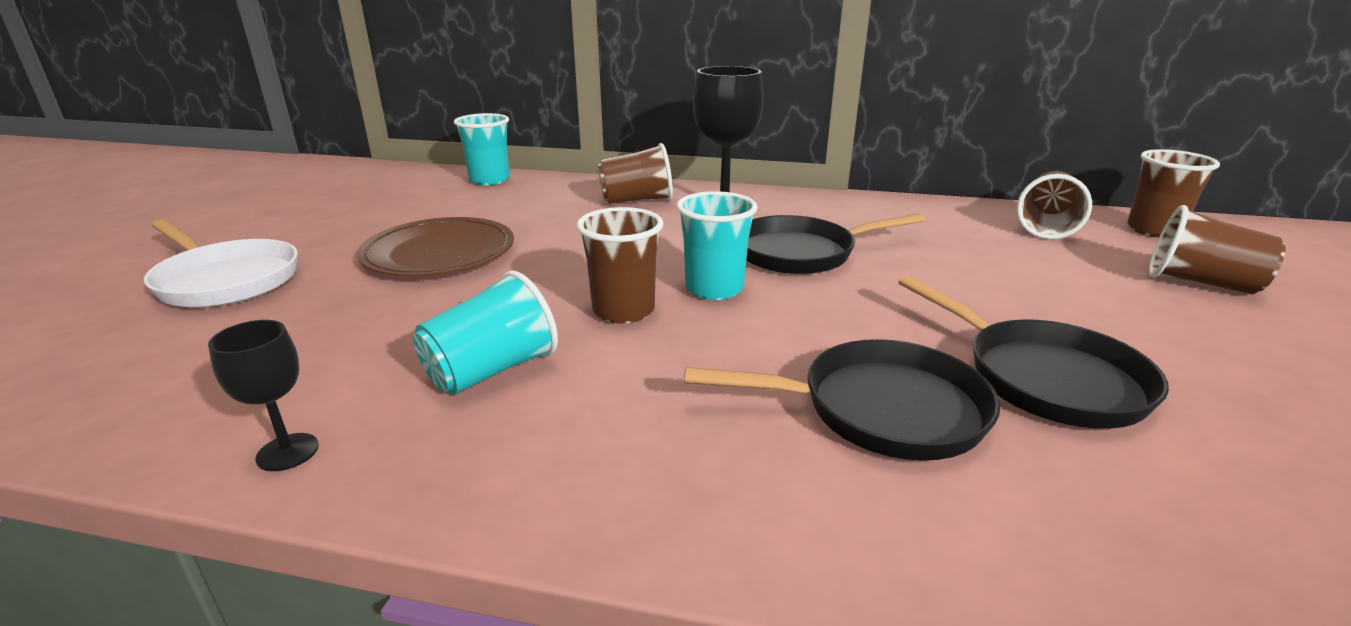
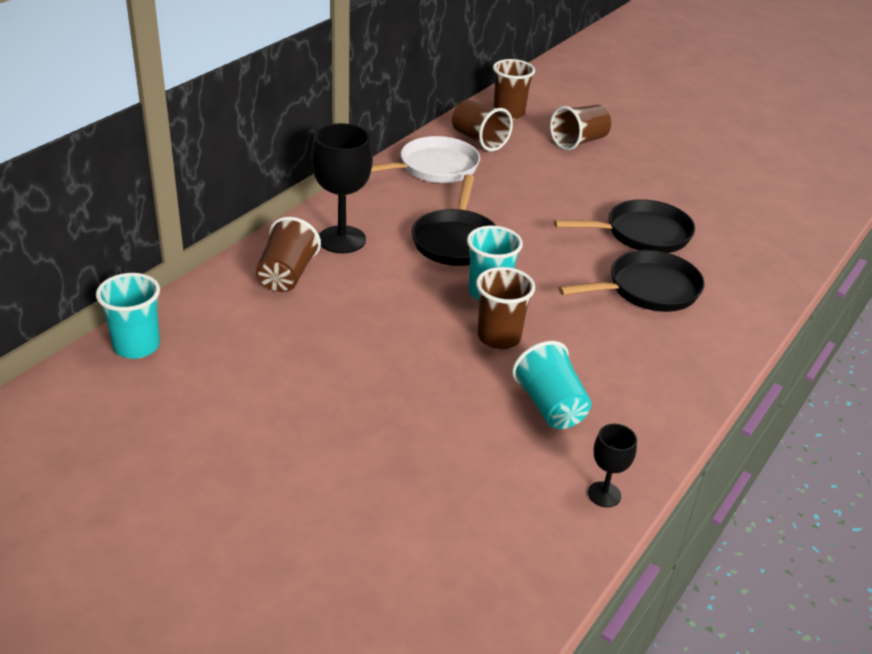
camera: 70 degrees left, 10 degrees up
white pan [144,220,298,308] -> white pan moved to [371,136,480,183]
brown plate [357,217,514,277] -> none
black pan [684,339,1000,461] -> black pan turned 45 degrees clockwise [558,250,705,312]

